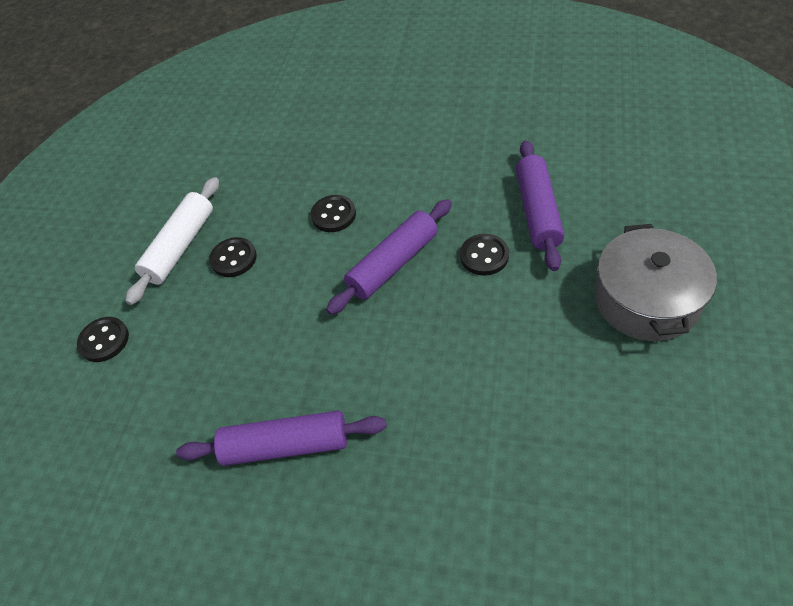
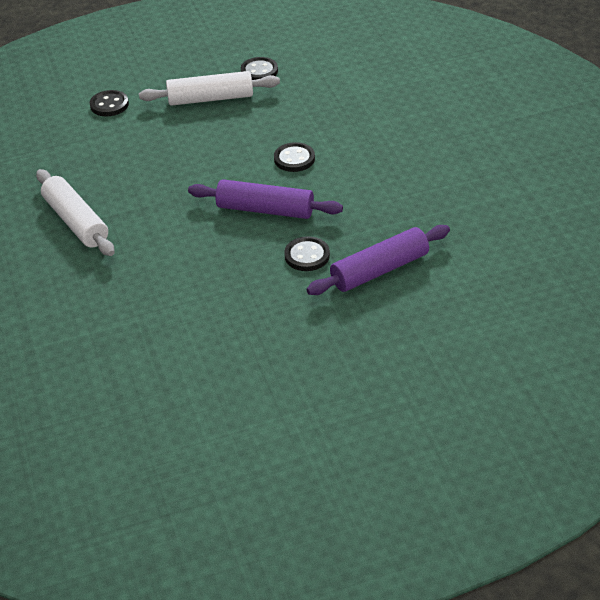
camera: 55 degrees right, 10 degrees down
purple rolling pin [176,410,387,466] -> white rolling pin [36,169,115,256]
black button [209,237,257,277] -> black button moved to [241,57,278,80]
grey pot [595,224,717,341] -> none

